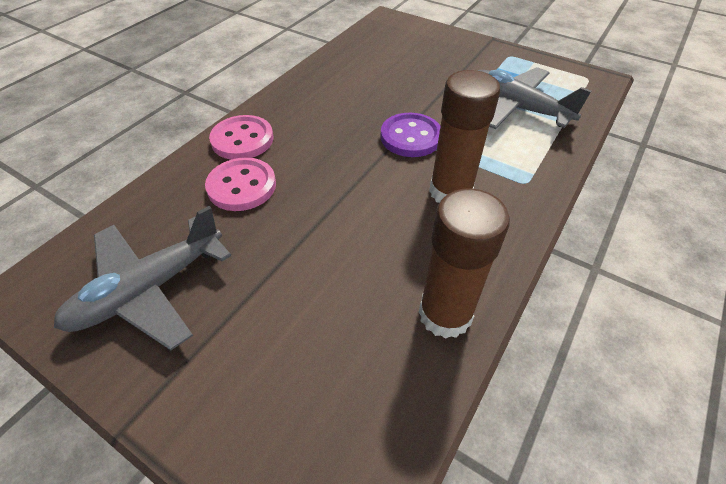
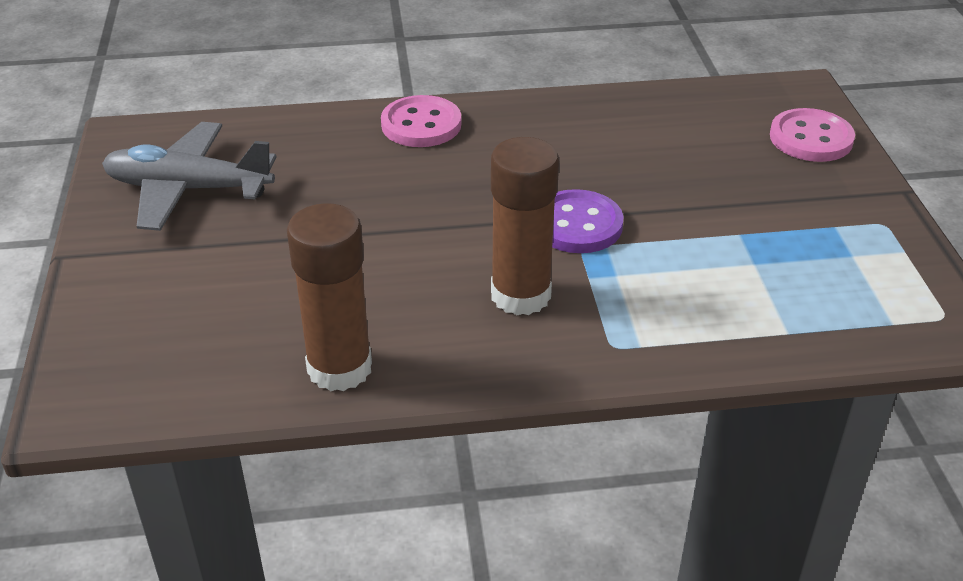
camera: 50 degrees right, 10 degrees down
pink button [205,157,276,211] -> pink button moved to [770,108,855,162]
grey plane [476,67,591,129] -> none

